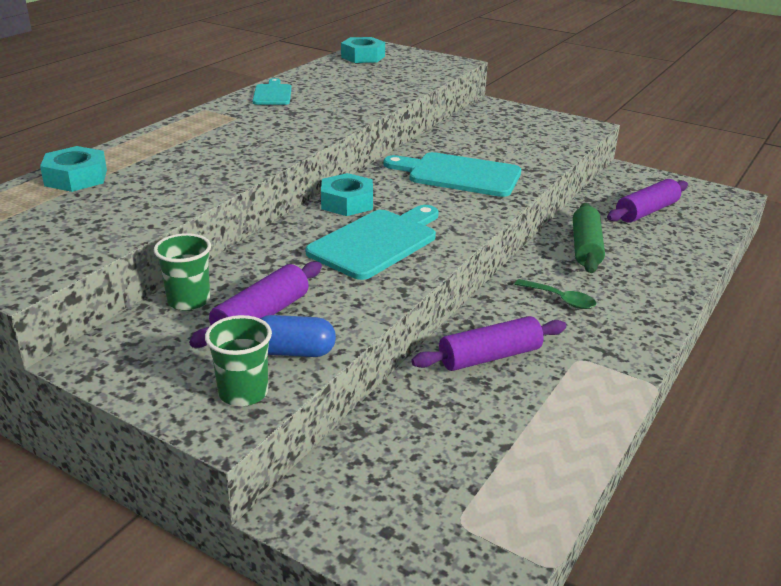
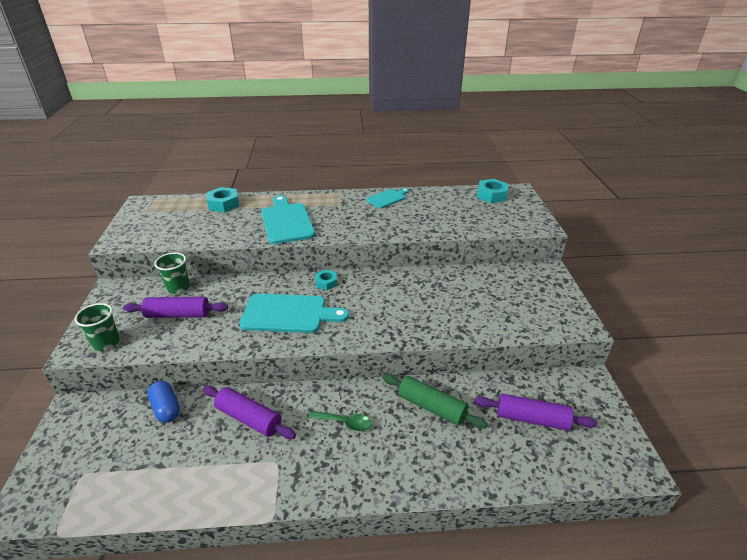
camera: 55 degrees right, 5 degrees up
blue capsule [260,315,336,357] -> blue capsule moved to [147,381,180,423]
turquoise nut [321,173,373,216] -> turquoise nut [315,270,337,290], size x0.63
turquoise cutting board [384,152,521,197] -> turquoise cutting board moved to [261,195,315,244]
green spoon [515,279,597,309] -> green spoon turned 75 degrees counterclockwise [308,411,372,431]
green rolling pin [573,203,605,273] -> green rolling pin turned 60 degrees clockwise [382,374,488,429]

